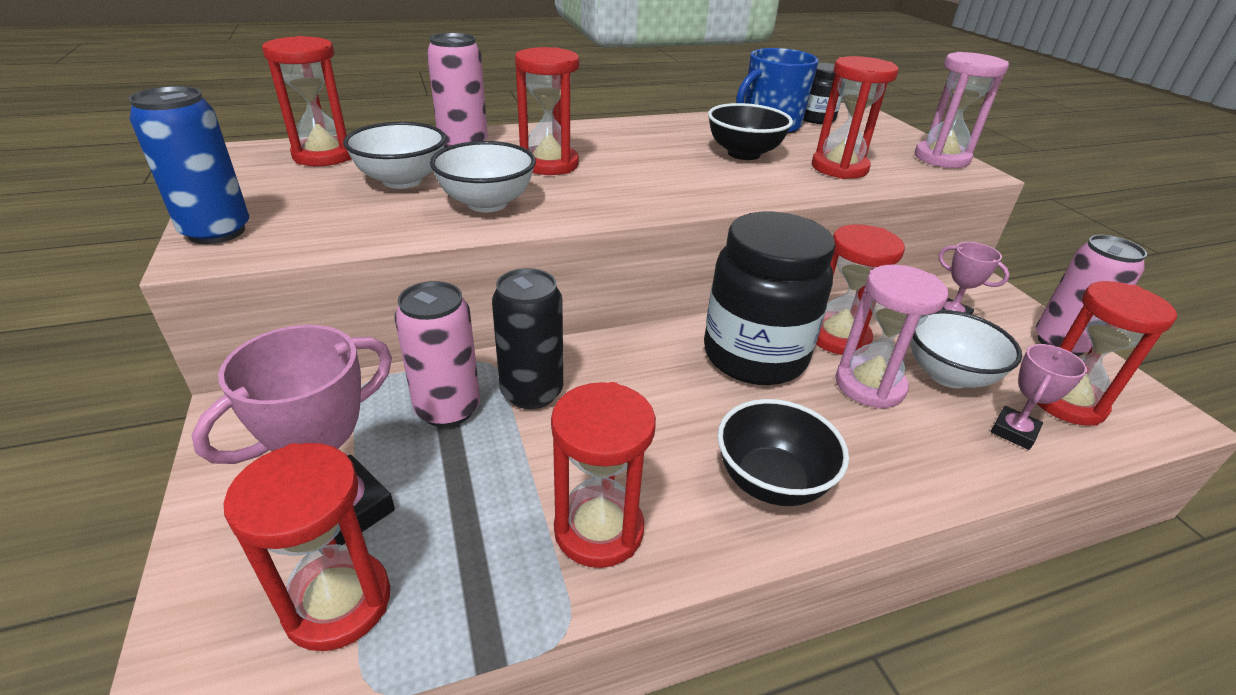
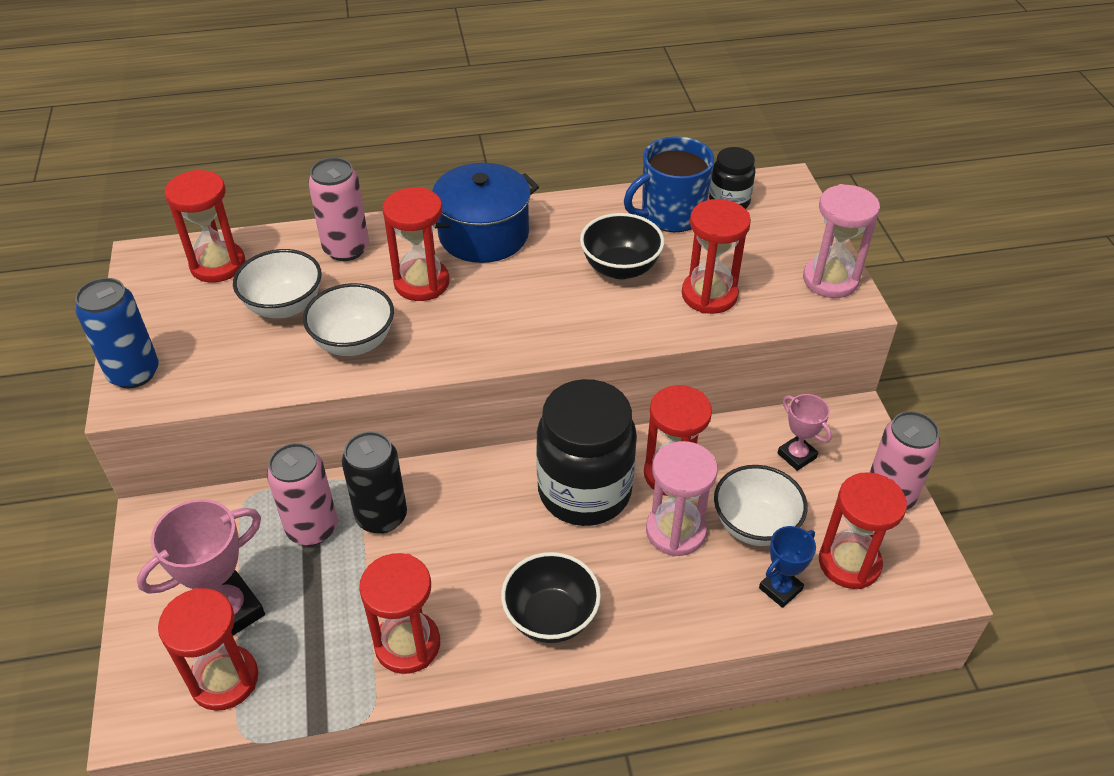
camera: 10 degrees right, 10 degrees up
pink trophy [991,344,1087,450] -> blue trophy [759,526,816,608]
none -> blue pot [432,163,539,263]

